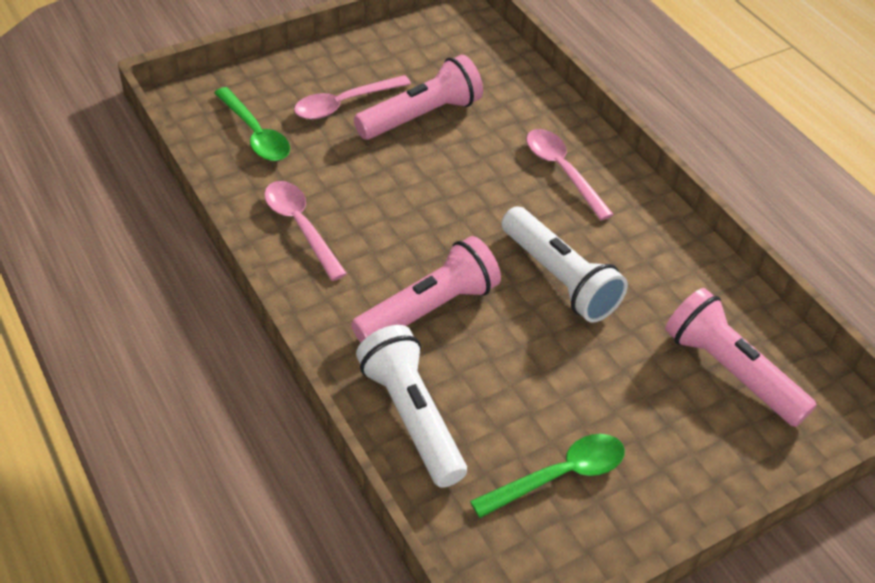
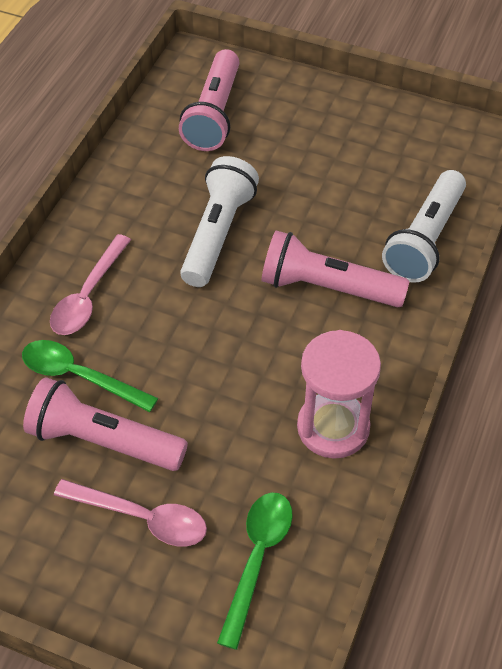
camera: 125 degrees left, 5 degrees up
pink spoon [264,181,347,281] -> pink hourglass [297,330,381,459]
green spoon [470,434,625,518] -> green spoon moved to [22,340,158,412]

